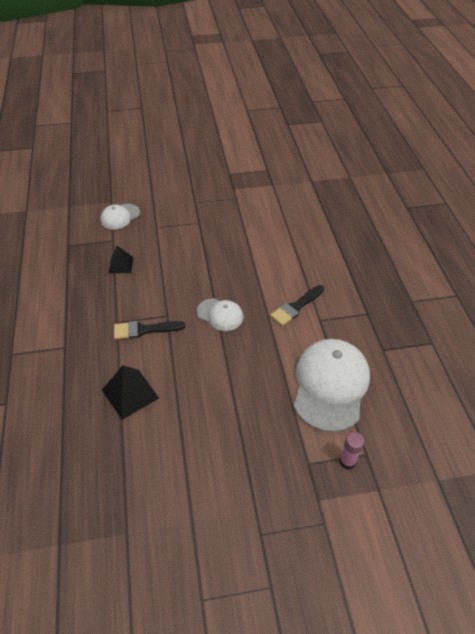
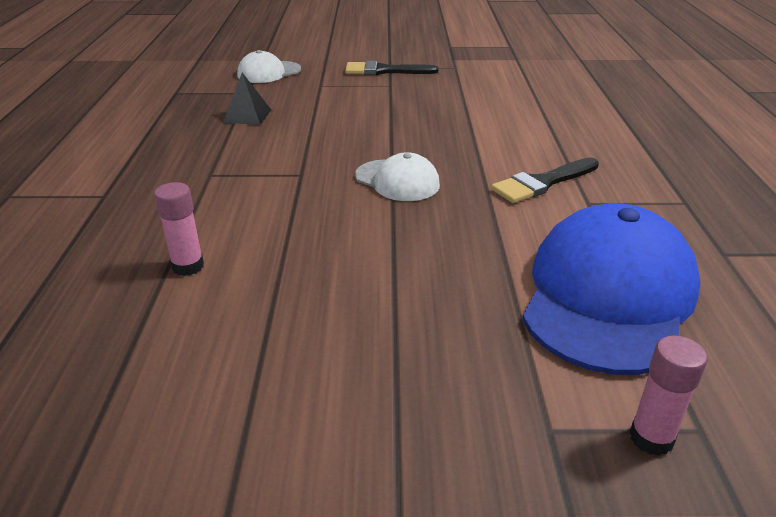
camera: 10 degrees right, 15 degrees down
black pyramid [102,365,159,420] -> pink glue stick [154,182,204,276]
black brush [114,321,185,340] -> black brush moved to [345,61,438,75]
white cap [293,339,370,432] -> blue cap [522,203,700,375]

